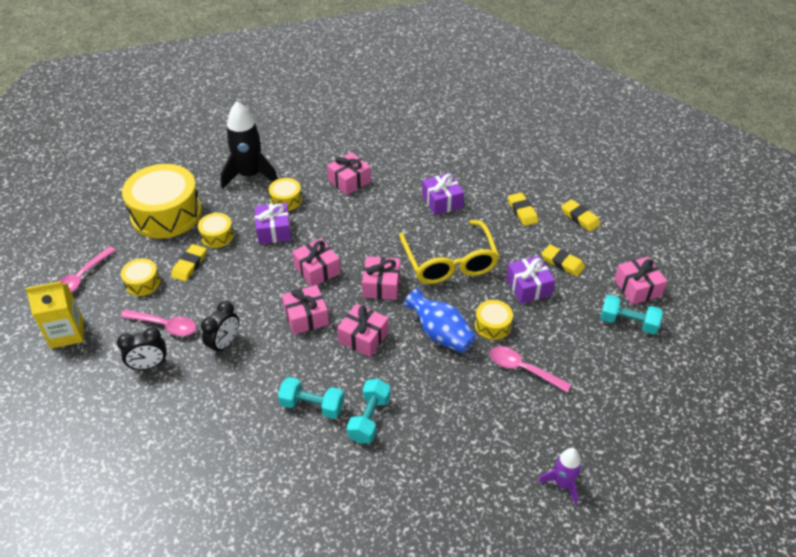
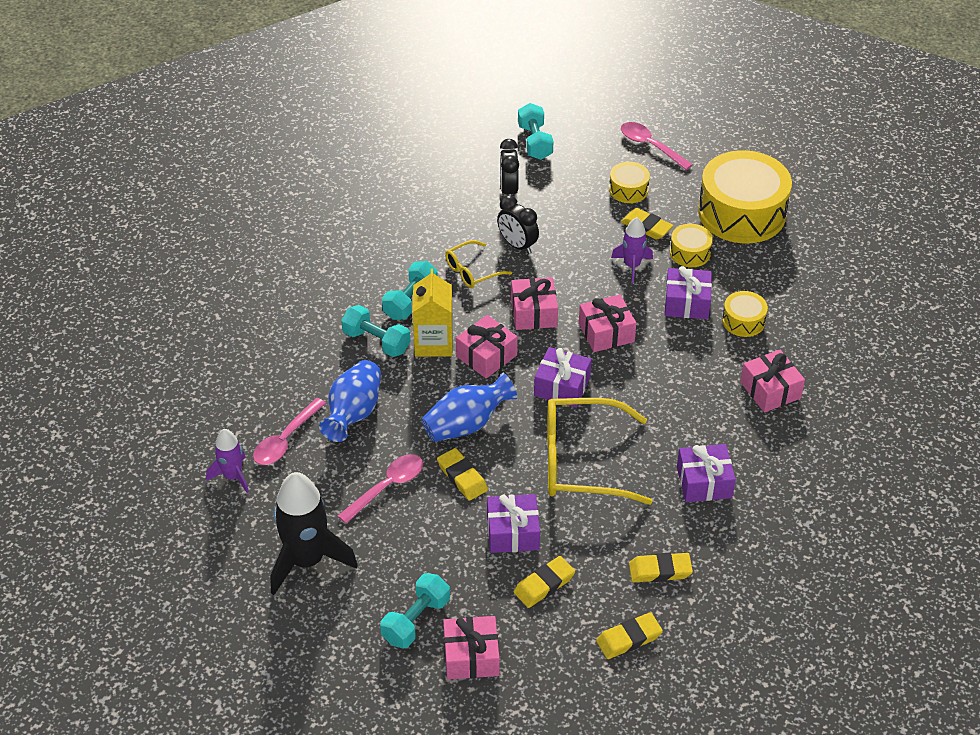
camera: 105 degrees right, 0 degrees up
yellow carton [25,281,84,349] -> yellow carton moved to [412,269,453,357]
pink spoon [120,309,196,336] -> pink spoon moved to [253,398,326,465]
black rocket [220,102,278,189] -> black rocket moved to [271,472,358,595]
pink gift [362,256,400,300] -> purple gift [534,347,592,408]
yellow drum [475,300,513,340] -> yellow eraser [437,448,488,501]
none -> blue vase [319,360,381,442]
none -> yellow glasses [445,240,512,288]
none -> turquoise dumbbell [518,103,554,160]
none -> purple rocket [611,217,653,283]

